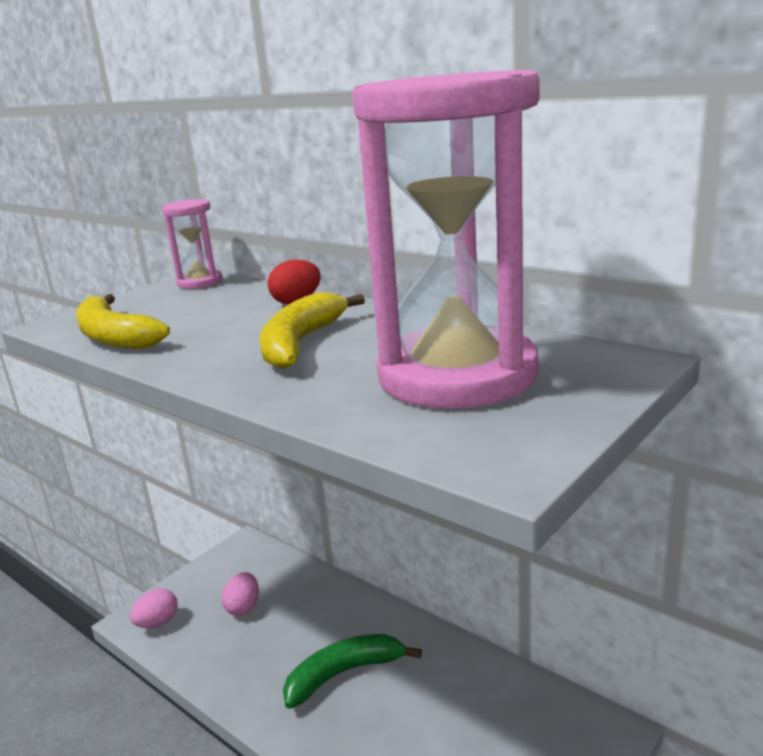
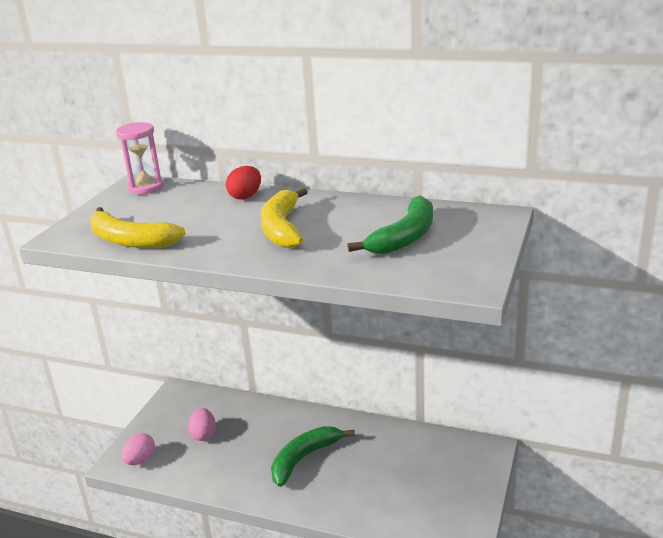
camera: 20 degrees left, 5 degrees up
pink hourglass [352,70,540,409] -> green banana [347,195,433,254]

